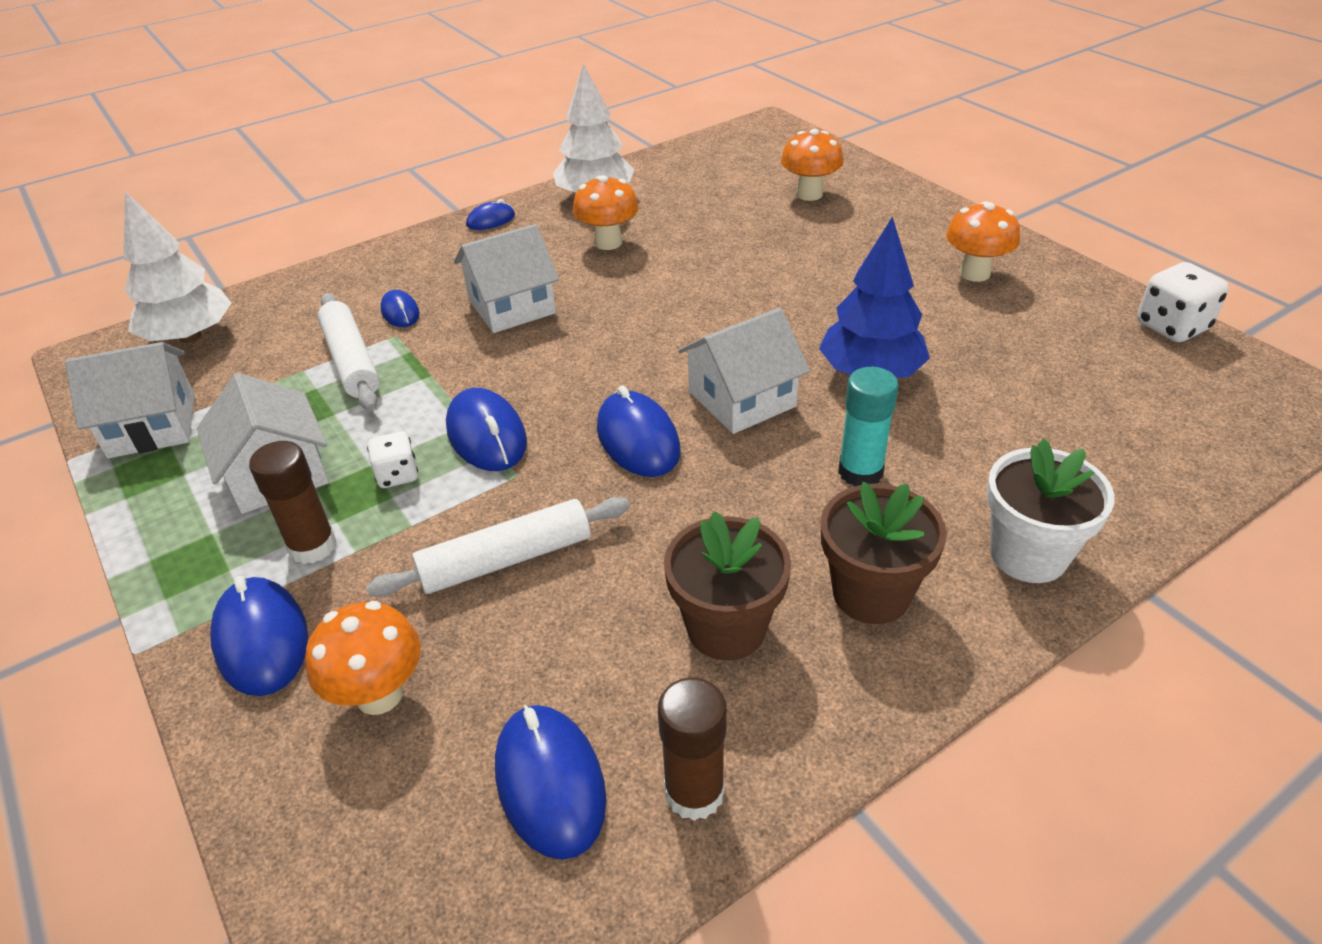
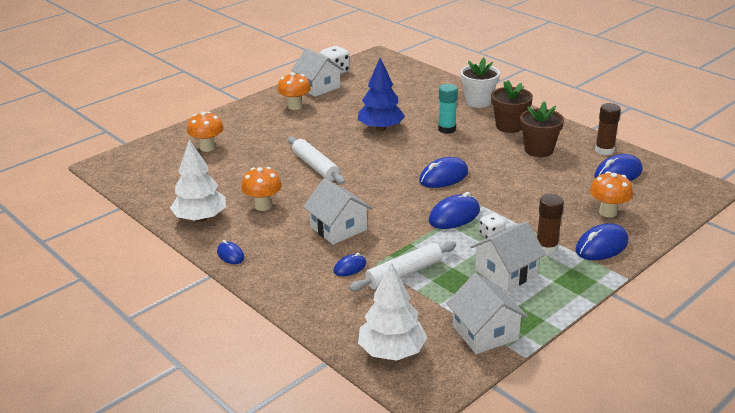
camera: 100 degrees left, 10 degrees down
white rolling pin [366,497,630,597] -> white rolling pin moved to [288,137,345,184]
white house [678,308,810,434] -> white house moved to [291,48,344,97]

